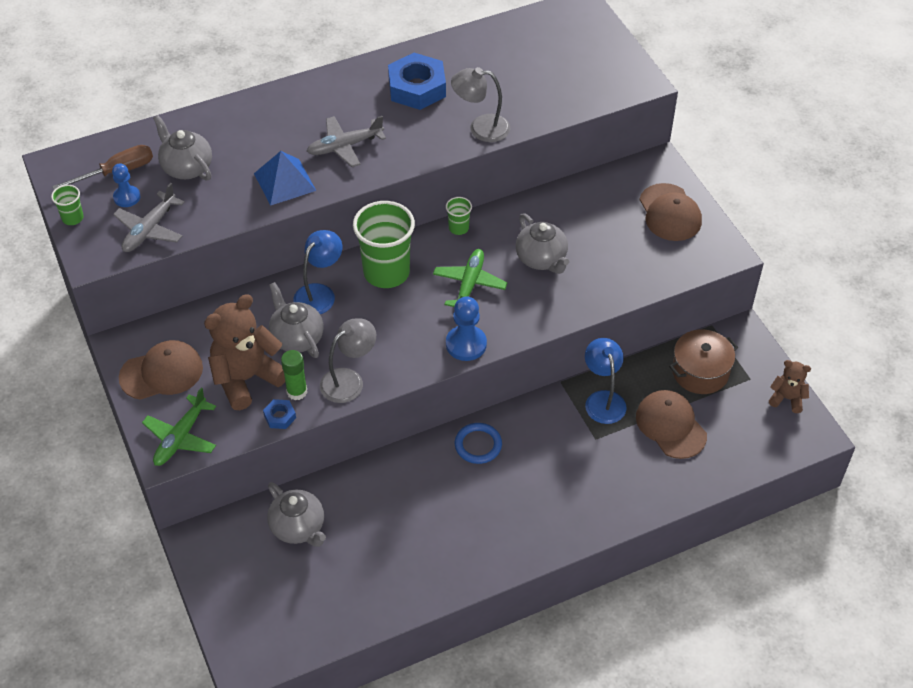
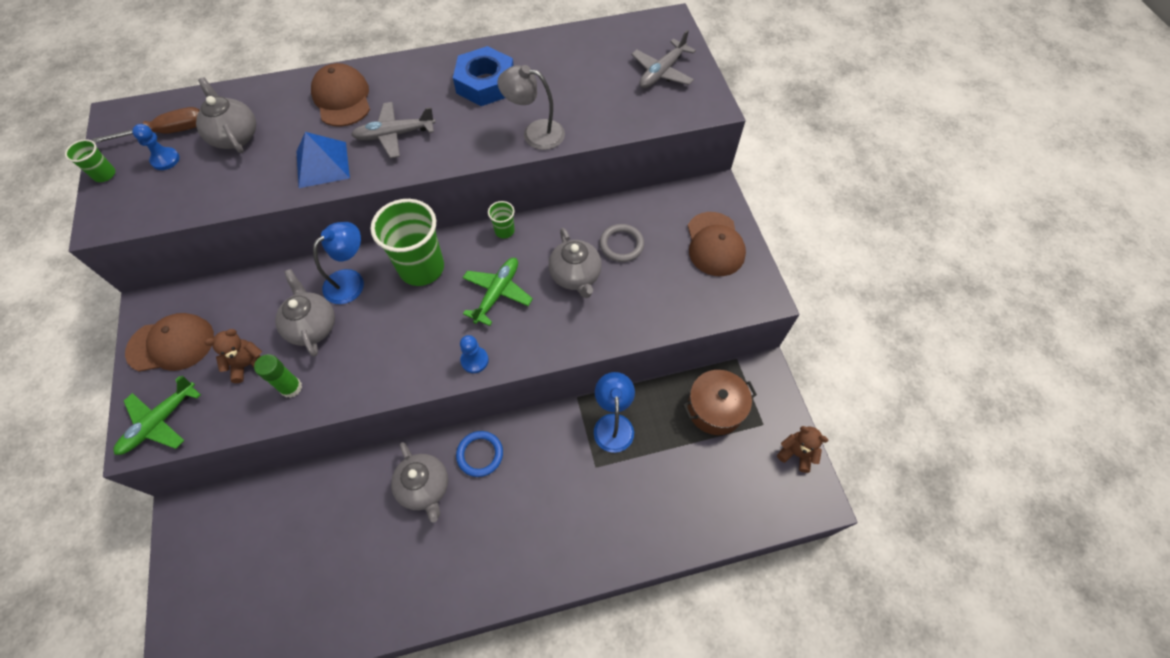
camera: 10 degrees right, 10 degrees up
grey plane [113,183,185,252] -> grey plane moved to [631,30,696,88]
brown teddy bear [204,294,285,410] -> brown teddy bear [205,329,262,383], size x0.53
blue nut [263,399,296,429] -> none
grey teapot [267,482,326,547] -> grey teapot moved to [391,442,448,523]
grey lamp [320,318,376,403] -> none
blue pawn [446,296,487,361] -> blue pawn [460,335,489,373], size x0.66
brown cap [636,390,707,459] -> brown cap moved to [311,63,370,127]
none -> grey ring [600,224,644,262]

